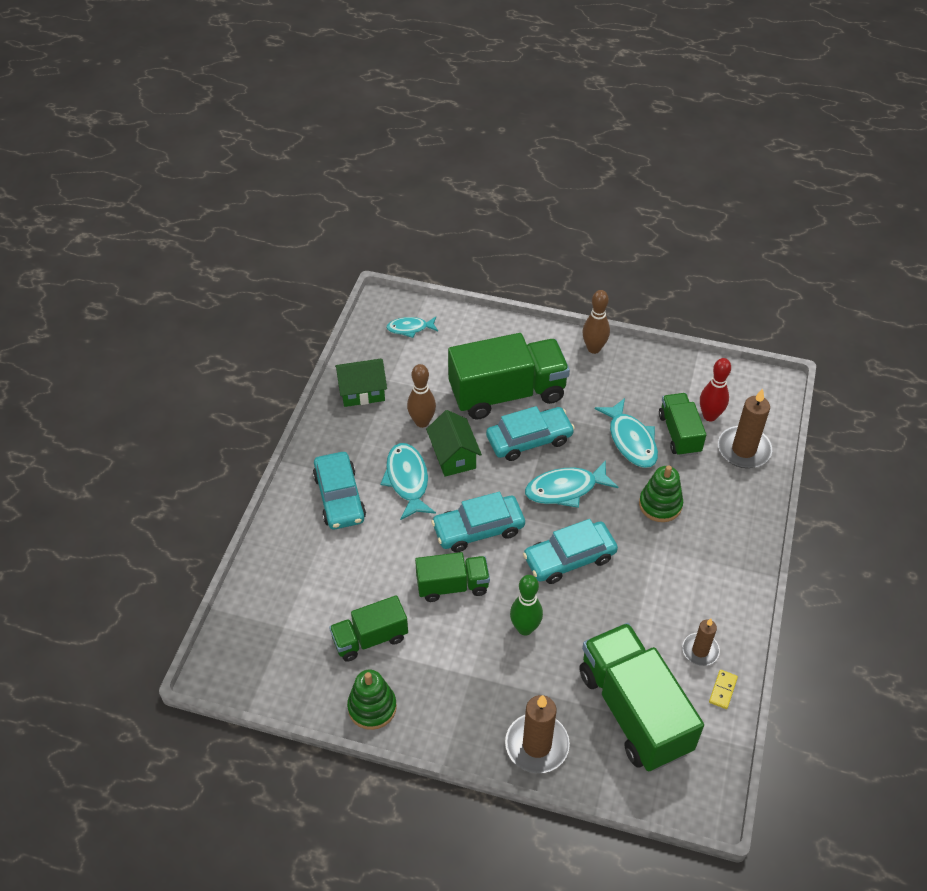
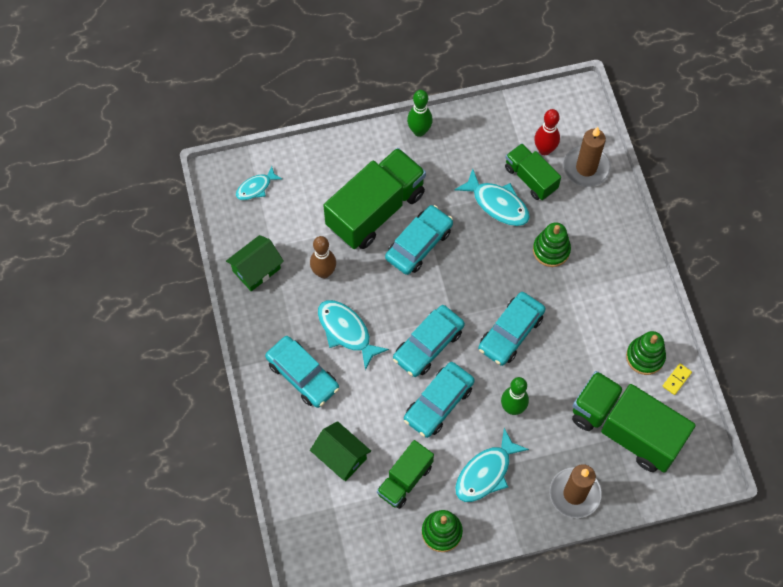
camera: 30 degrees left, 15 degrees up
green truck [415,552,490,602] -> turquoise car [404,362,475,438]
green house [426,410,482,477] -> green house moved to [310,421,371,481]
turquoise fish [525,460,618,508] -> turquoise fish moved to [455,428,529,502]
brown bowling pin [582,290,610,354] -> green bowling pin [407,90,433,137]
brown candle [682,619,720,666] -> green stacking toy [626,331,666,375]
yellow domino [709,670,738,709] -> yellow domino turned 45 degrees clockwise [662,363,692,395]

